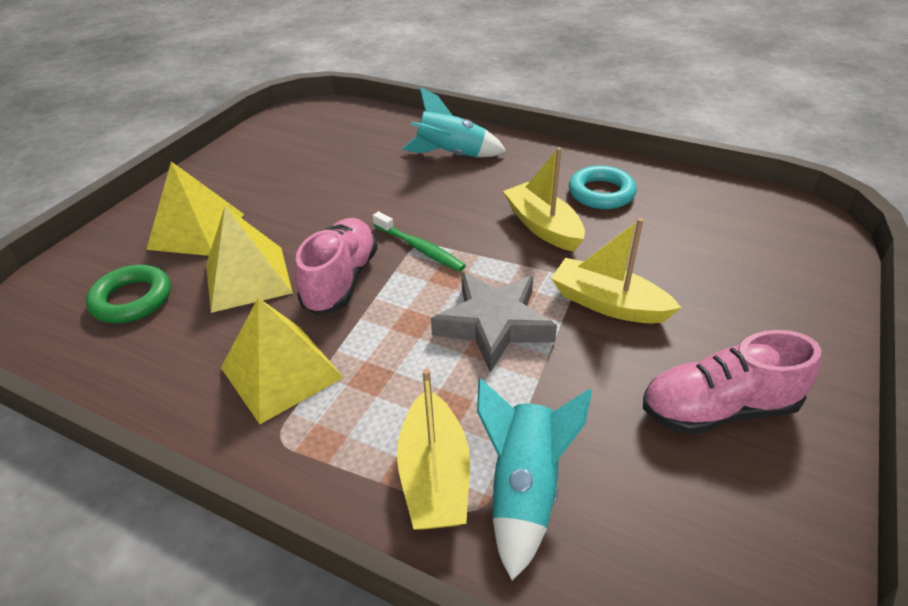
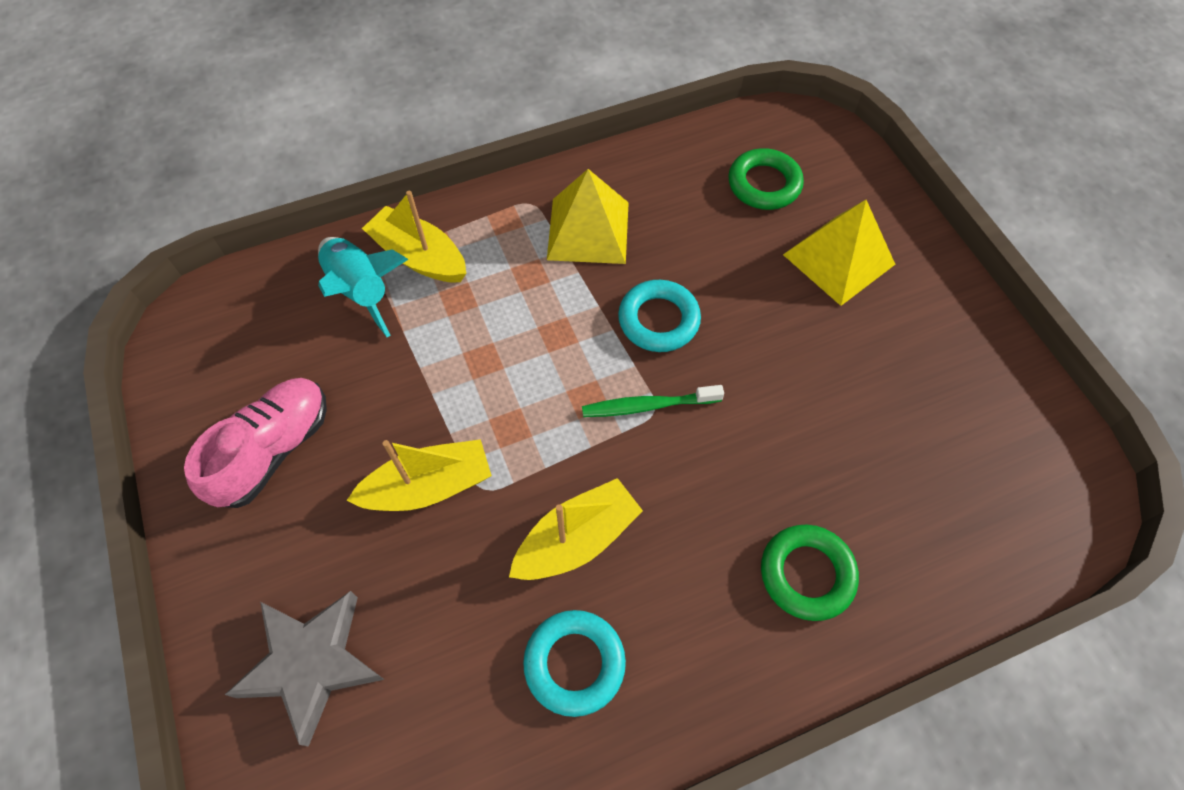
camera: 130 degrees right, 20 degrees up
yellow pyramid [206,206,293,313] -> none
pink shoe [295,218,378,315] -> turquoise ring [618,280,701,352]
turquoise rocket [402,87,507,157] -> green ring [761,525,859,621]
grey star [431,272,557,372] -> grey star moved to [225,591,385,747]
yellow boat [503,147,585,252] -> yellow boat turned 45 degrees counterclockwise [509,478,643,580]

